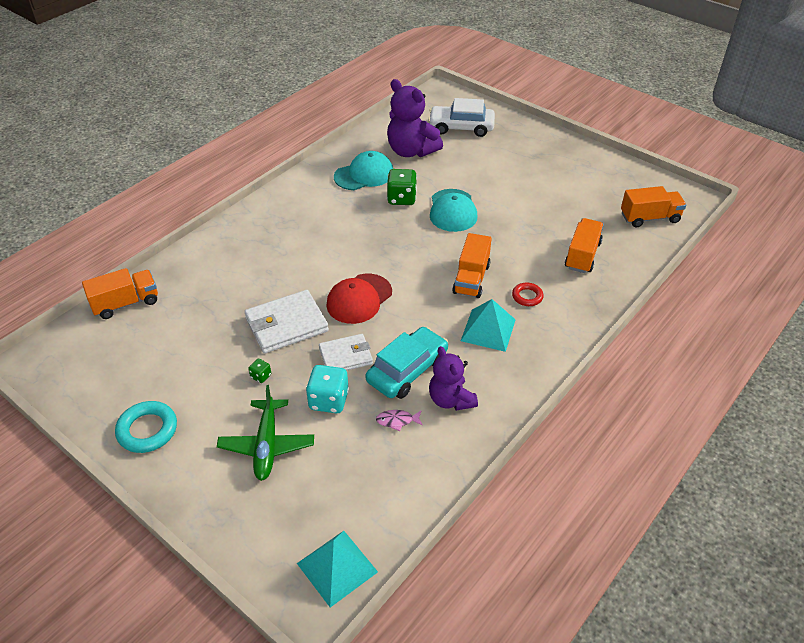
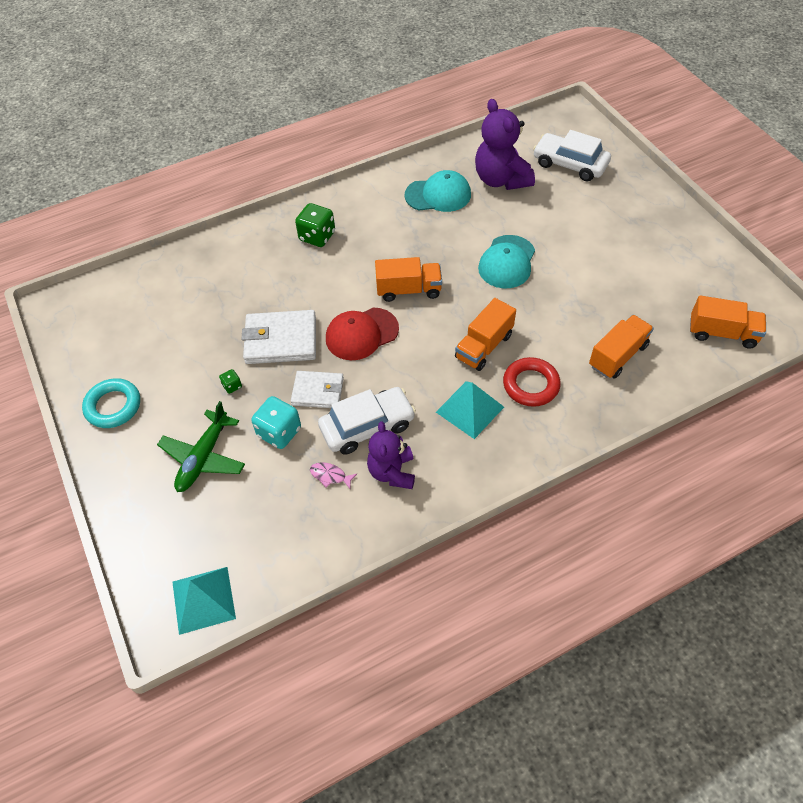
camera: 25 degrees right, 10 degrees up
orange truck [82,268,158,319] -> orange truck moved to [375,257,442,302]
turquoise car [366,327,448,399] -> white car [318,387,416,455]
green dice [387,169,417,205] -> green dice moved to [295,203,335,247]
red ring [512,283,544,306] -> red ring [503,357,561,407], size x1.66

